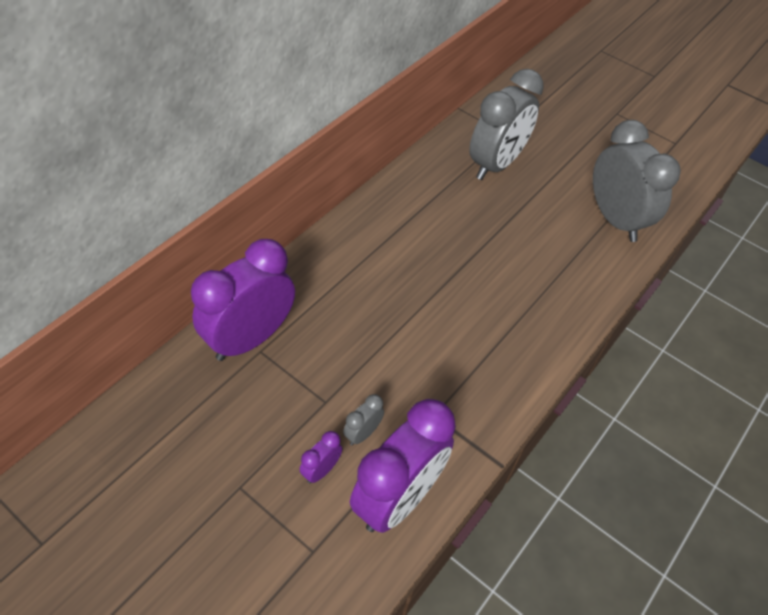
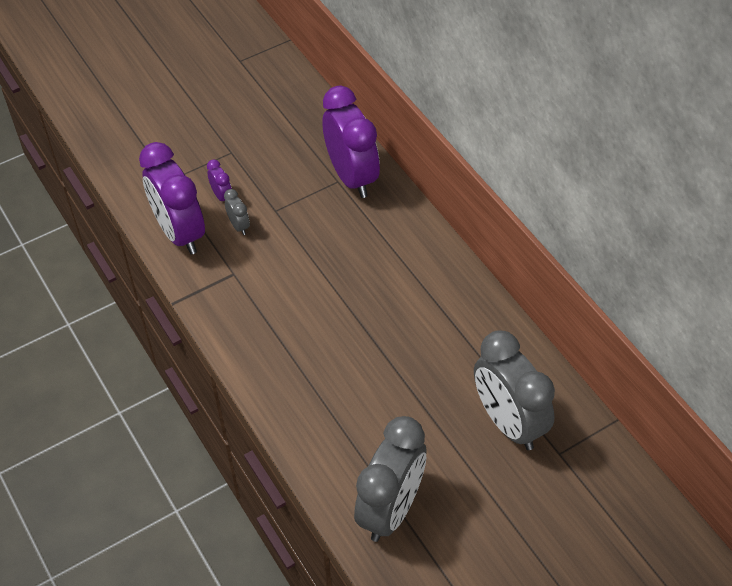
camera: 115 degrees right, 0 degrees up
grey clock [593,120,681,242] -> grey clock turned 60 degrees counterclockwise [354,416,426,542]

